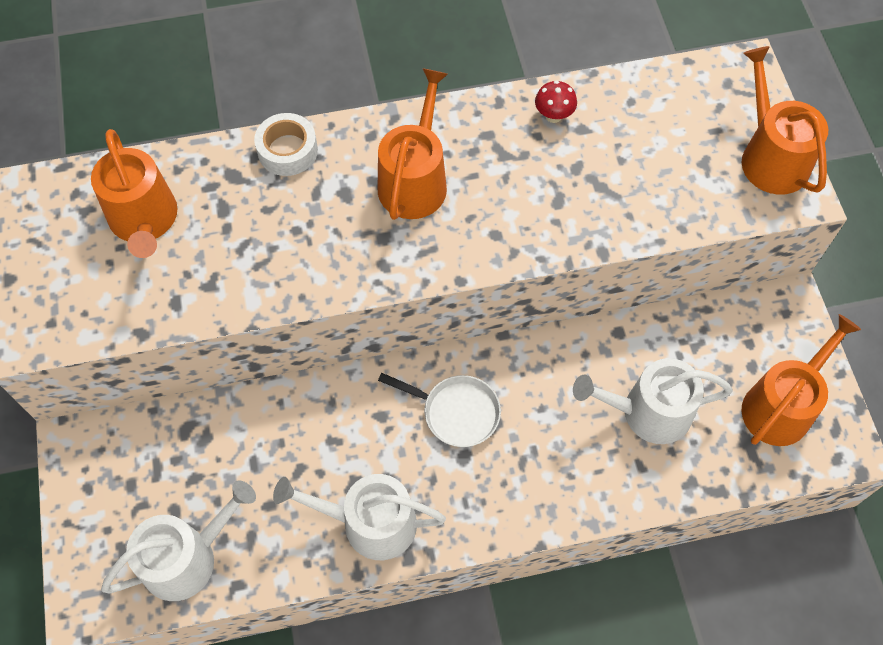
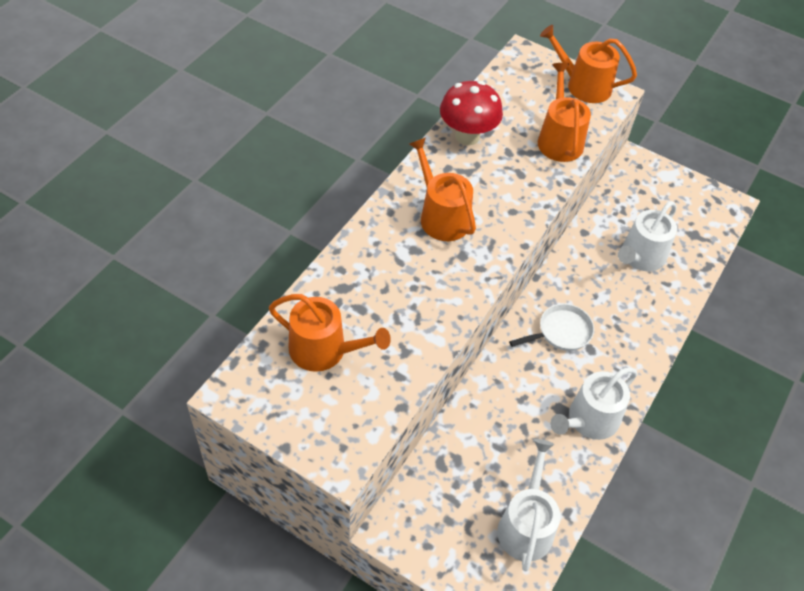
camera: 50 degrees left, 10 degrees down
white tape [254,113,318,176] -> none
red mushroom [535,80,577,123] -> red mushroom [440,81,503,145], size x2.13
orange watering can [742,314,861,446] -> orange watering can moved to [538,63,591,162]

